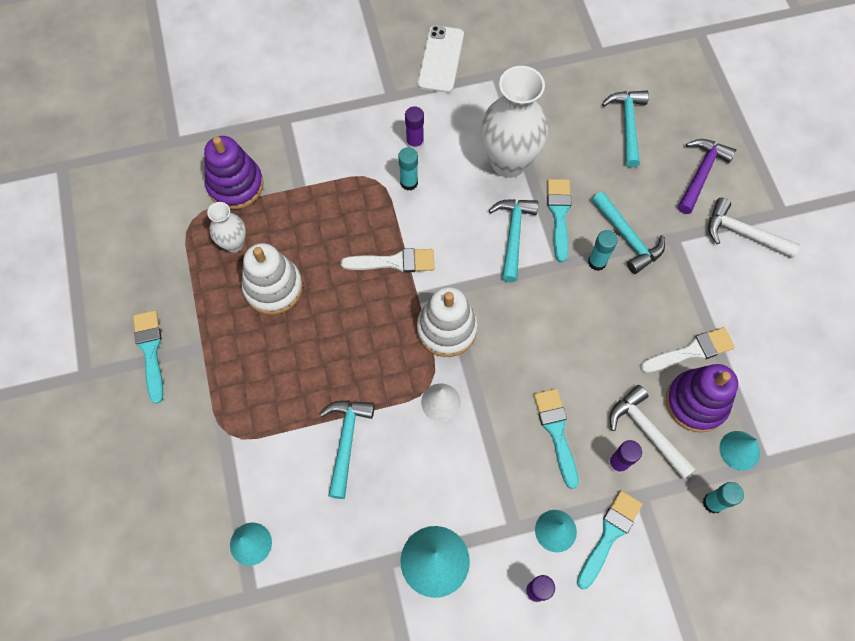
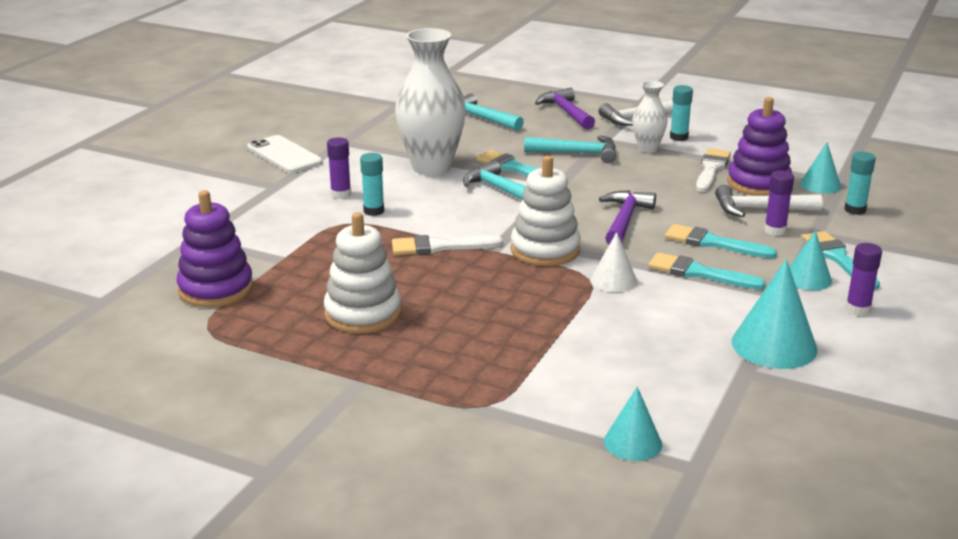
camera: 50 degrees left, 40 degrees down
turquoise brush [133,310,163,404] -> turquoise brush moved to [648,252,766,290]
white vase [207,202,246,253] -> white vase moved to [633,81,668,153]
turquoise hammer [320,400,375,499] -> none
white brush [341,248,435,273] -> white brush turned 135 degrees counterclockwise [392,235,503,255]
turquoise glue stick [588,230,618,271] -> turquoise glue stick moved to [670,85,693,141]
none -> purple hammer [599,190,656,245]

